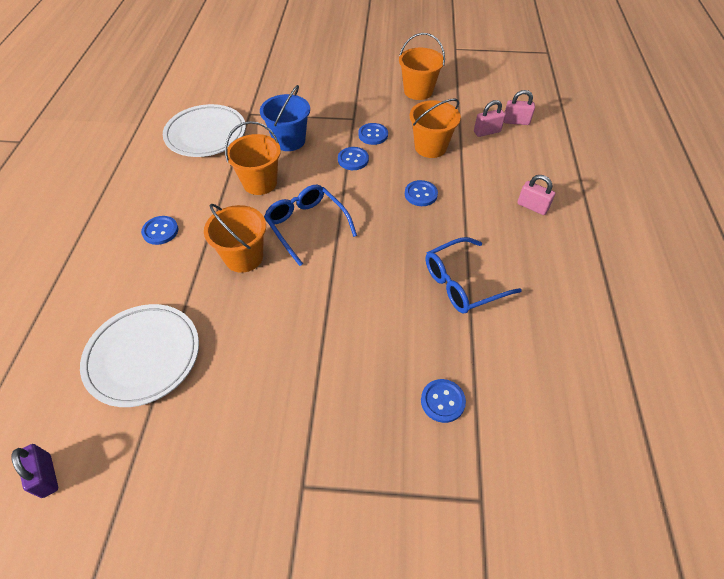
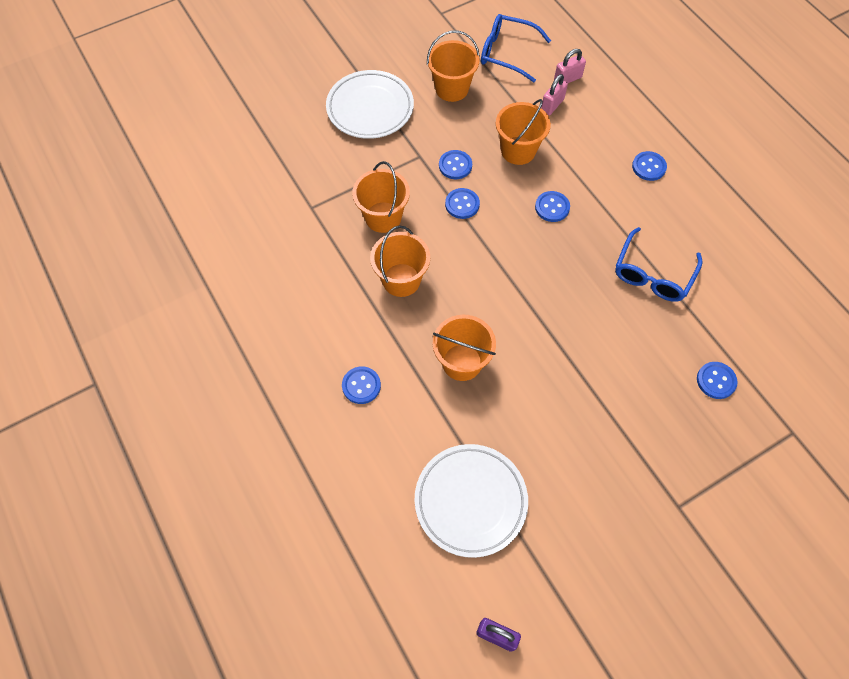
camera: 35 degrees left, 10 degrees up
white plate [163,104,246,157] -> white plate moved to [326,70,414,139]
blue bucket [260,85,310,151] -> orange bucket [352,161,410,233]
blue glasses [264,185,357,266] -> blue glasses moved to [481,14,551,82]
pink padlock [517,175,555,215] -> blue button [632,151,667,181]

